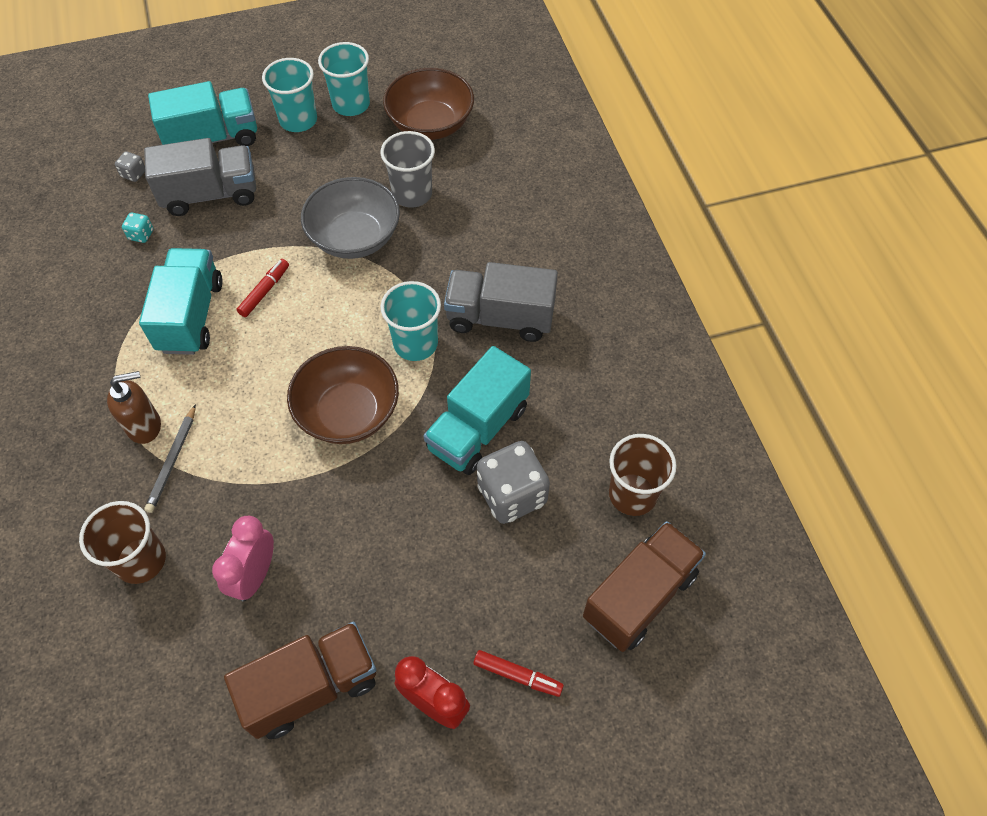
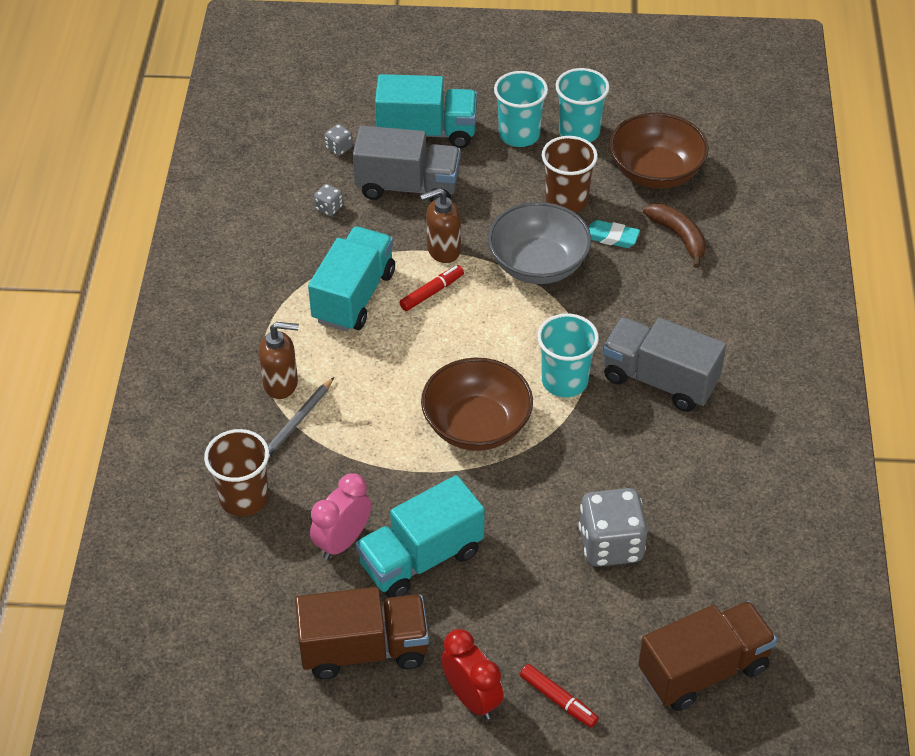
camera: 20 degrees right, 10 degrees down
turquoise dice [122,213,153,243] -> grey dice [314,184,343,216]
grey cup [380,131,435,208] -> turquoise eraser [588,220,640,248]
turquoise truck [424,346,531,475] -> turquoise truck moved to [355,475,485,598]
brown cup [609,434,676,516] -> brown cup moved to [542,136,598,213]
none -> brown soap dispenser [420,188,461,263]
none -> brown banana [643,204,706,268]

